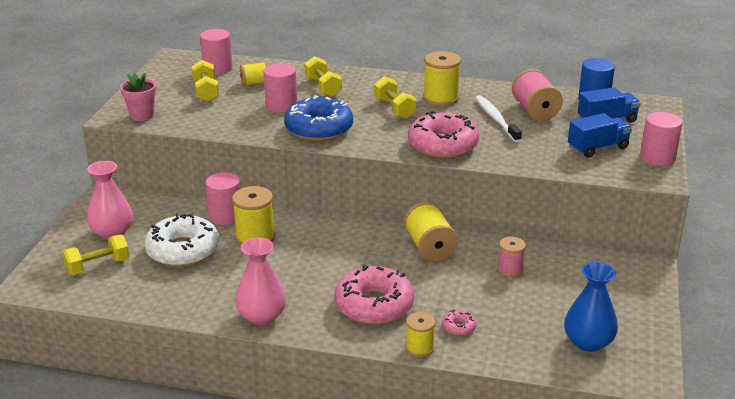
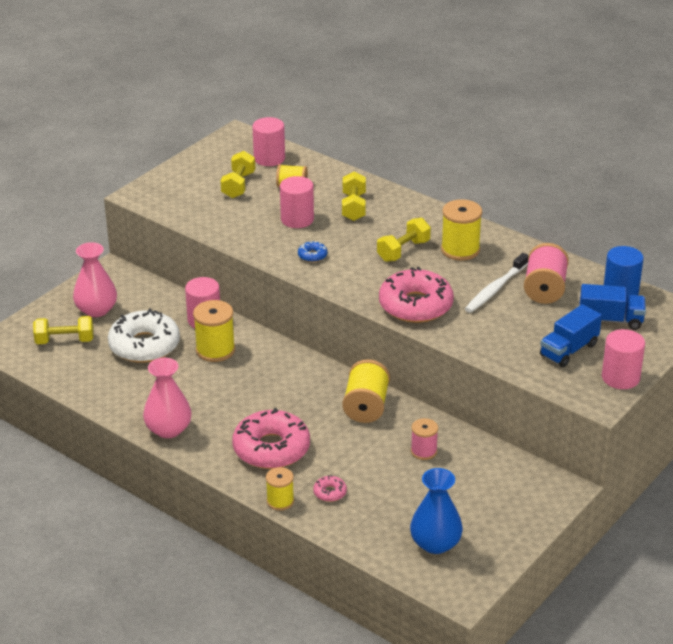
camera: 25 degrees right, 5 degrees up
pink flower pot [120,73,157,121] -> none
blue donut [284,95,353,141] -> blue donut [298,241,327,262], size x0.42
yellow dumbbell [374,76,417,119] -> yellow dumbbell turned 45 degrees clockwise [377,218,431,262]
white toothbrush [475,95,522,142] -> white toothbrush turned 150 degrees counterclockwise [465,253,529,313]
blue truck [568,113,632,158] -> blue truck turned 135 degrees clockwise [540,304,602,367]

